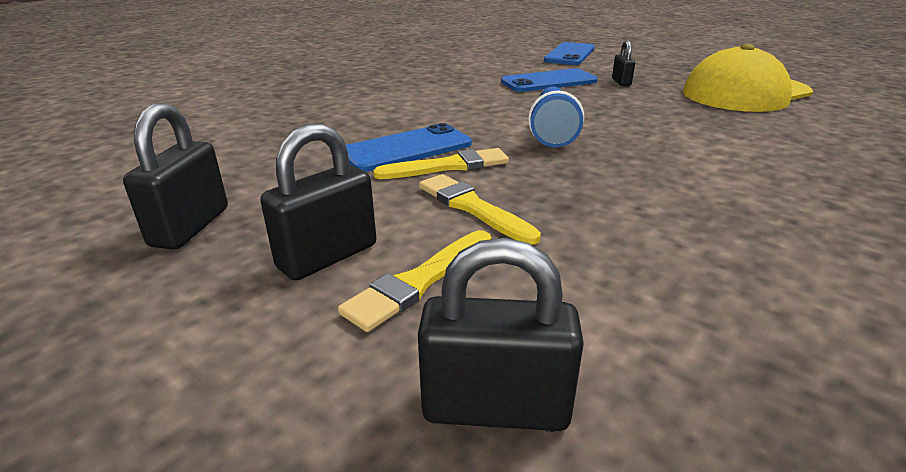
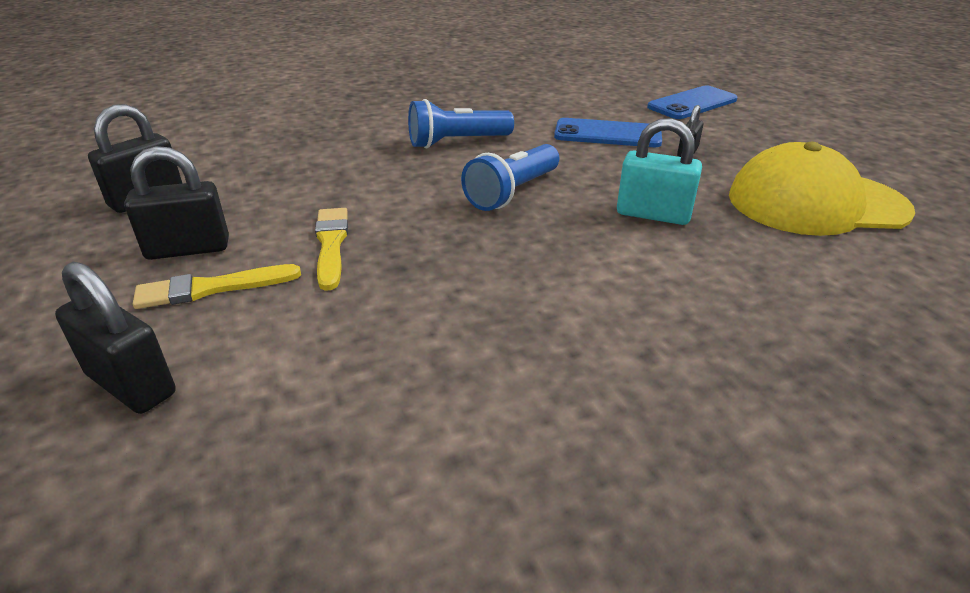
camera: 30 degrees right, 5 degrees up
blue phone [346,123,472,172] -> none
yellow brush [373,148,509,179] -> none
none -> blue flashlight [408,99,514,148]
none -> turquoise padlock [617,118,702,225]

